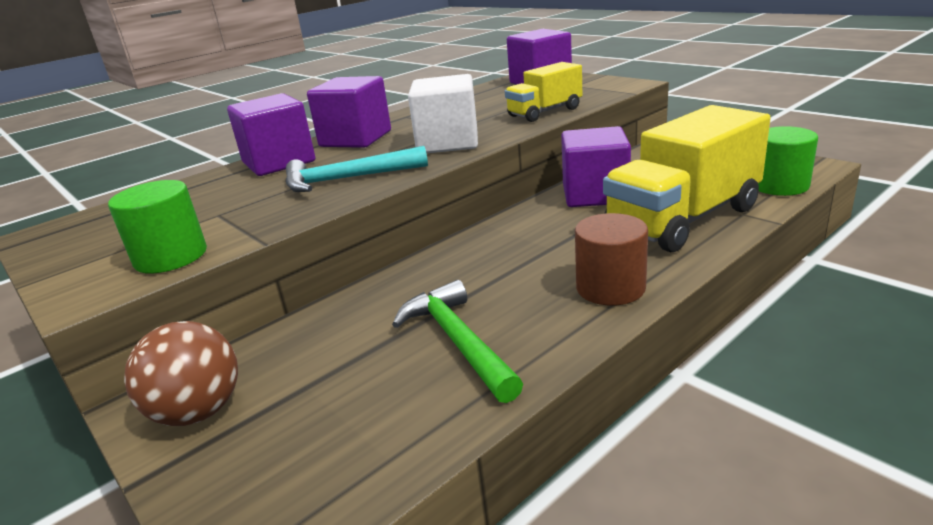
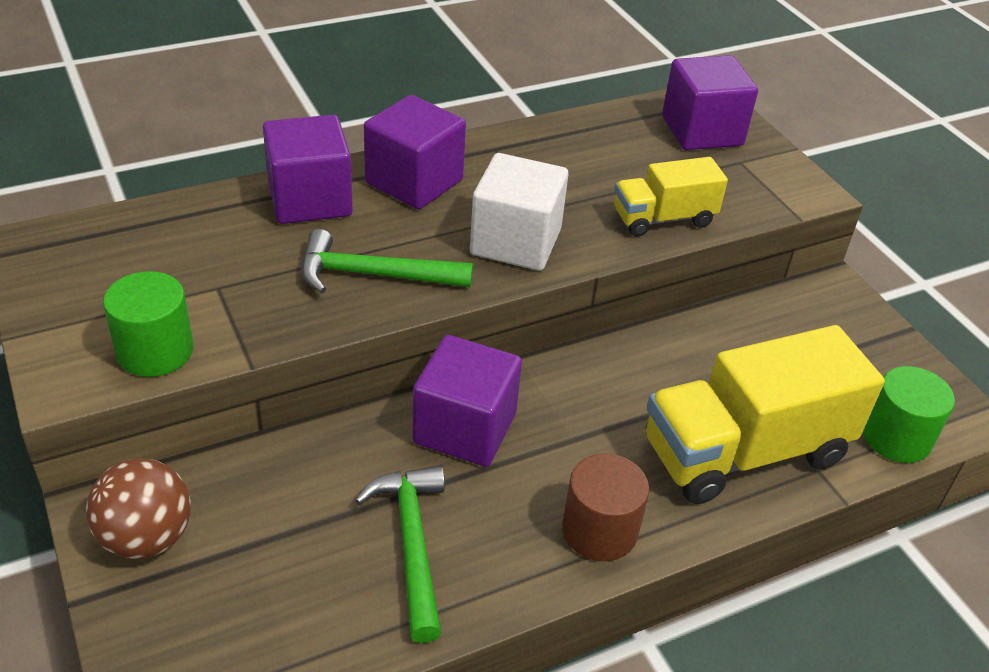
camera: 10 degrees right, 15 degrees up
turquoise hammer [285,146,428,192] -> green hammer [301,229,473,293]
purple cube [561,126,631,207] -> purple cube moved to [412,335,522,467]

